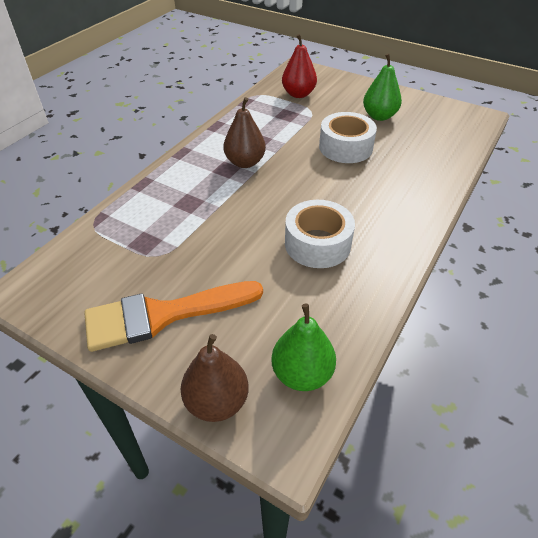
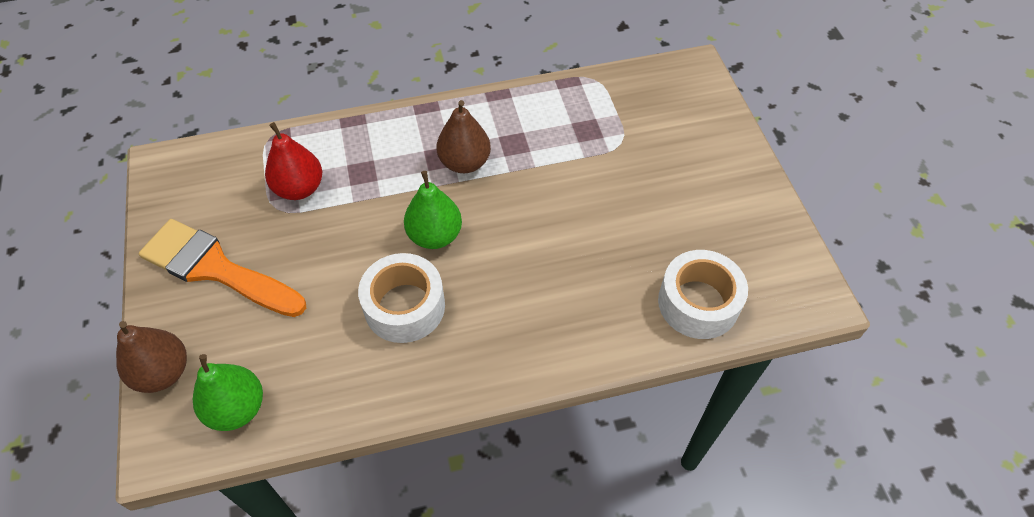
camera: 45 degrees right, 10 degrees up
red pear [282,34,317,98] -> red pear moved to [265,122,322,200]
white tape [319,112,377,163] -> white tape moved to [658,250,748,339]
green pear [363,54,402,121] -> green pear moved to [404,171,462,249]

